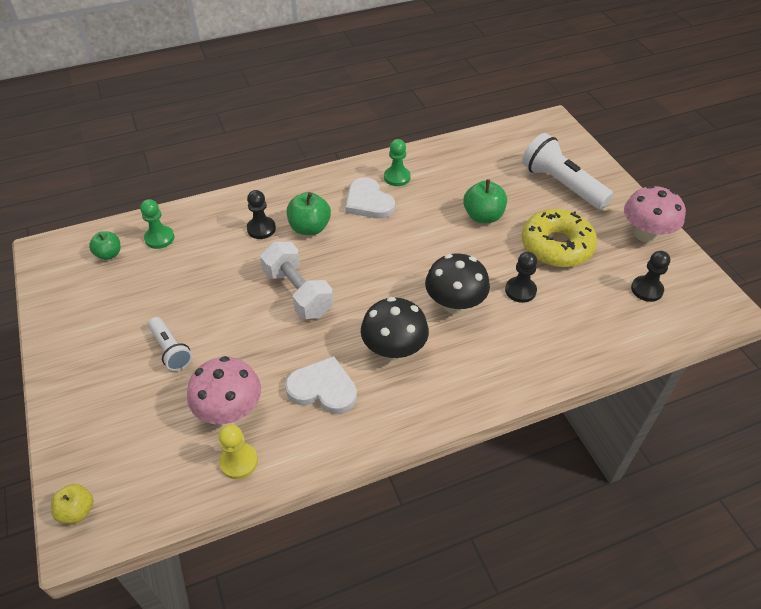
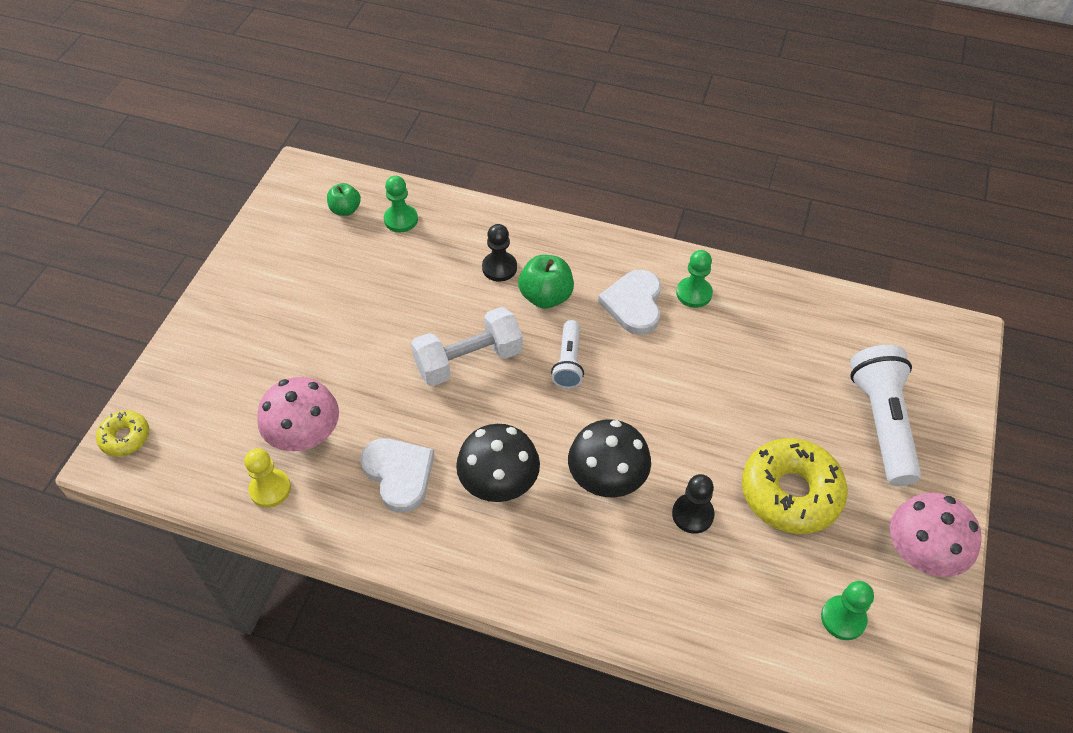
camera: 40 degrees right, 5 degrees up
yellow apple [51,484,93,524] -> yellow donut [96,411,149,457]
white flashlight [148,317,192,371] -> white flashlight moved to [551,320,584,389]
white dumbbell [260,242,333,319] -> white dumbbell turned 60 degrees clockwise [411,307,523,386]
green apple [463,179,507,223] -> none
black pawn [631,251,670,302] -> green pawn [821,581,874,640]

